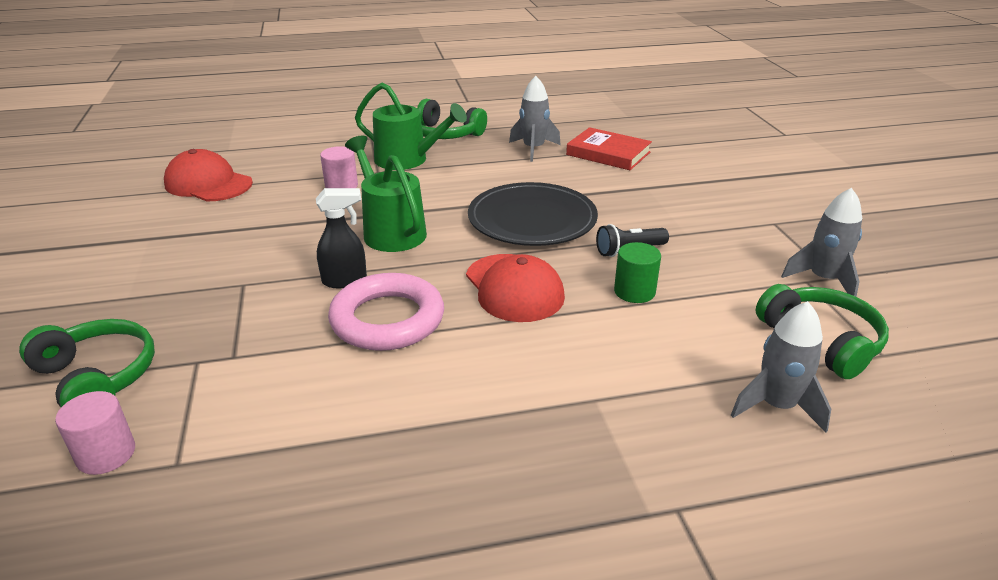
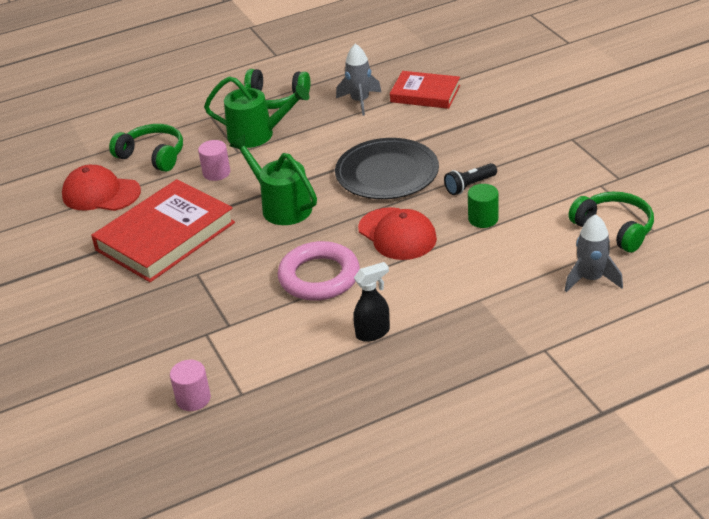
camera: 10 degrees left, 5 degrees up
green headphones [19,319,155,407] -> green headphones moved to [109,124,183,172]
black spray bottle [316,188,367,288] -> black spray bottle moved to [353,262,390,342]
grey rocket [781,188,862,297] -> none
none -> red book [91,179,235,282]

